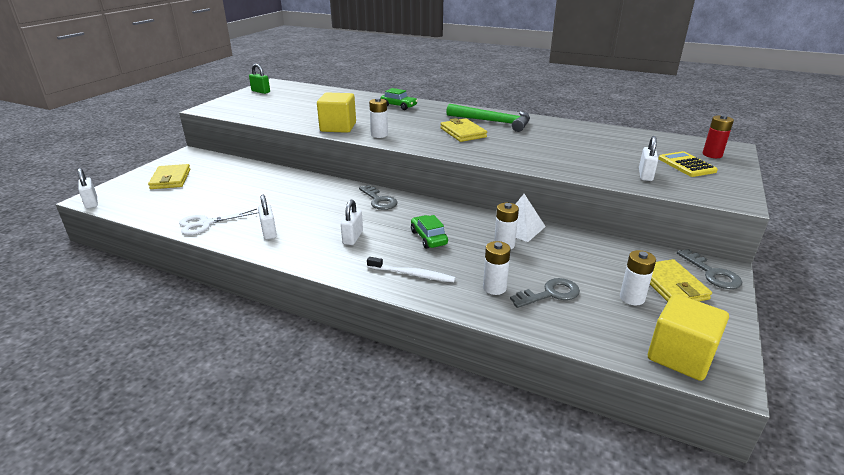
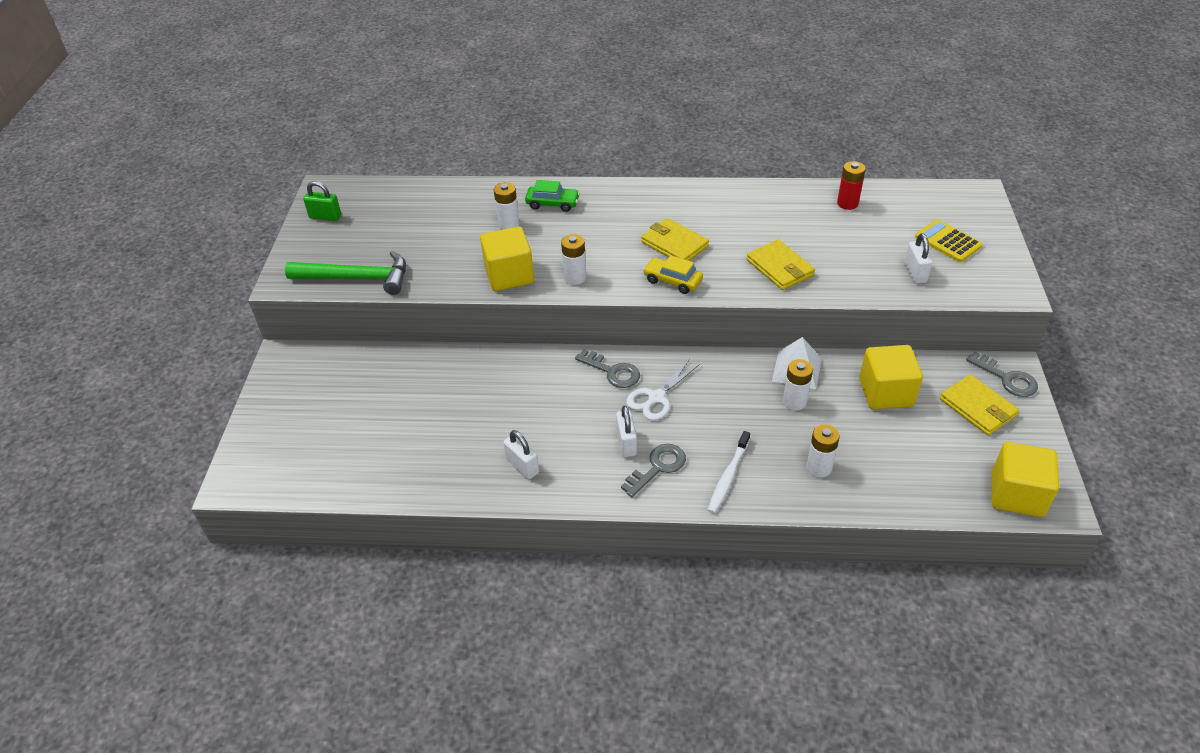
camera: 20 degrees left, 15 degrees up
white padlock [78,168,98,209] -> none
yellow wallet [148,164,190,189] -> yellow wallet moved to [747,239,815,290]
white scissors [179,209,259,235] -> white scissors moved to [626,359,700,420]
white toothbrush [367,257,456,282] -> white toothbrush turned 120 degrees clockwise [708,431,750,513]
green car [411,215,448,249] -> none
green hammer [446,104,530,132] -> green hammer moved to [285,251,406,295]
grey key [510,278,580,308] -> grey key moved to [621,444,686,497]
white battery [620,250,656,305] -> white battery moved to [494,182,519,230]
red battery [703,115,734,158] -> red battery moved to [837,161,866,210]
none -> yellow car [643,255,703,294]
none -> yellow cube [859,345,923,410]

